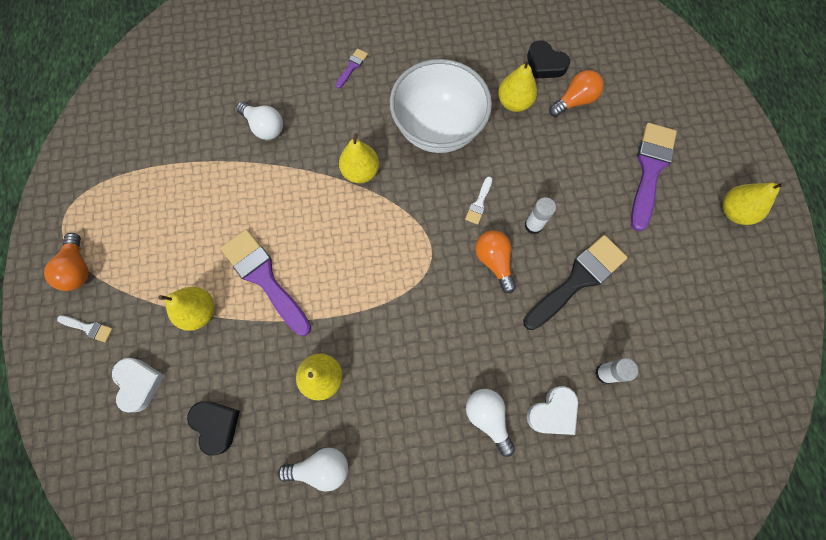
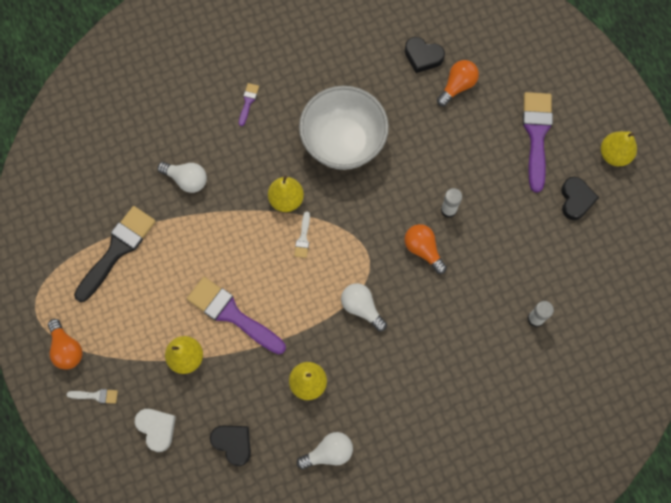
camera: 15 degrees left, 0 degrees up
white brush [465,176,492,225] -> white brush moved to [294,212,310,258]
white light bulb [466,389,515,457] -> white light bulb moved to [341,283,387,331]
yellow pear [498,59,537,112] -> none
black brush [523,235,628,330] -> black brush moved to [74,206,156,302]
white heart [527,386,578,435] -> none
none -> black heart [561,177,599,220]

